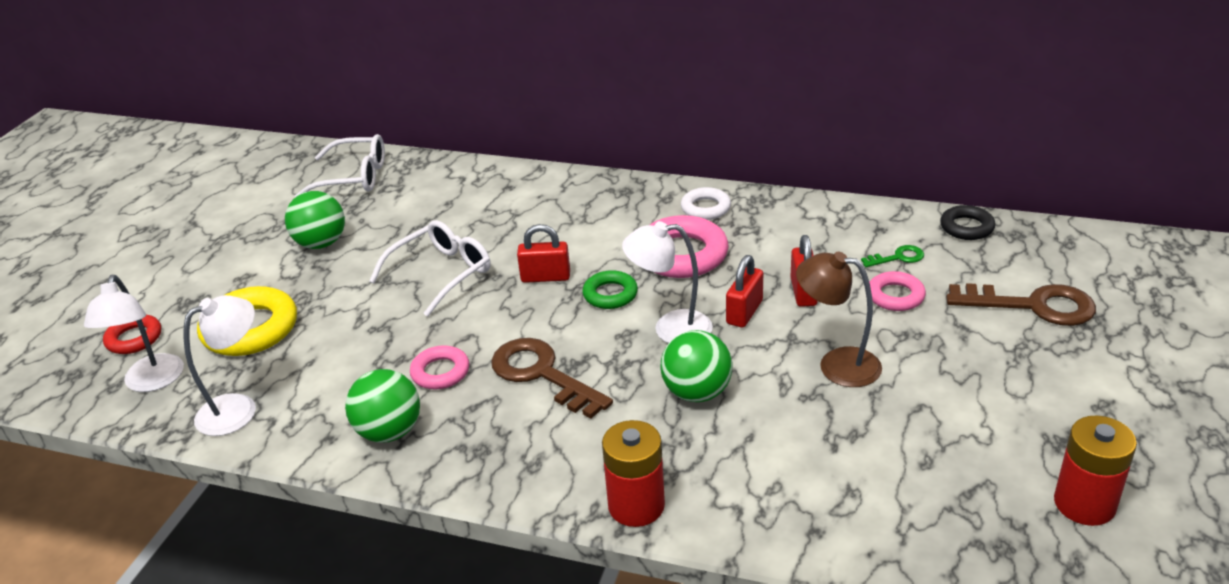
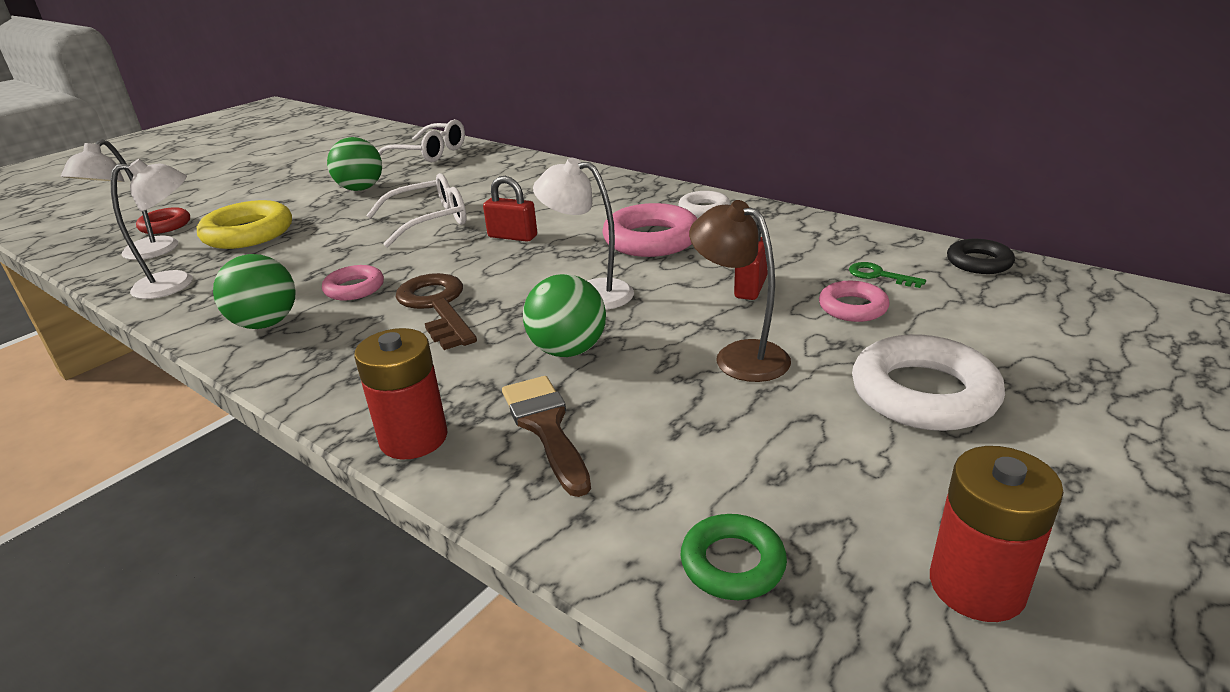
camera: 20 degrees right, 5 degrees down
green ring [582,270,638,309] -> green ring moved to [680,514,787,600]
red padlock [726,255,763,328] -> none
green key [861,245,924,267] -> green key turned 150 degrees counterclockwise [849,262,926,288]
brown key [946,283,1096,326] -> none
none -> brown brush [502,376,591,497]
none -> white ring [852,334,1005,431]

